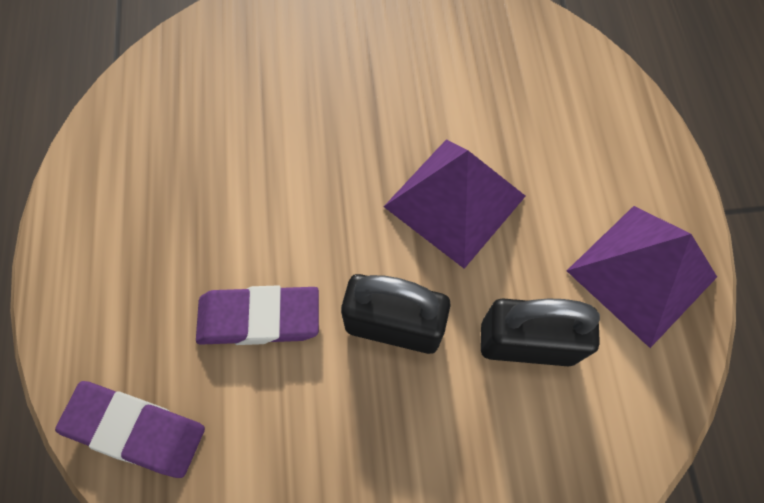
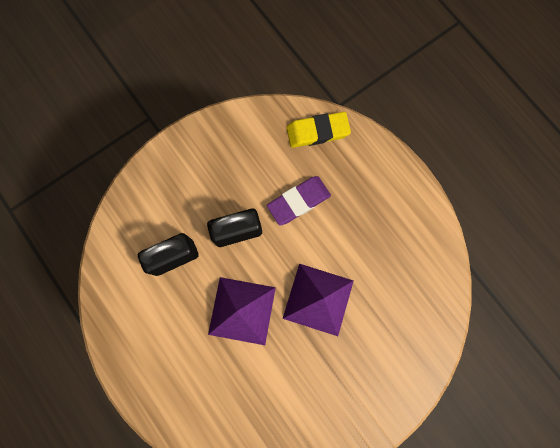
camera: 150 degrees right, 10 degrees up
purple eraser [55,381,205,478] -> yellow eraser [287,112,351,148]
purple pyramid [567,206,717,348] -> purple pyramid moved to [283,264,354,336]

